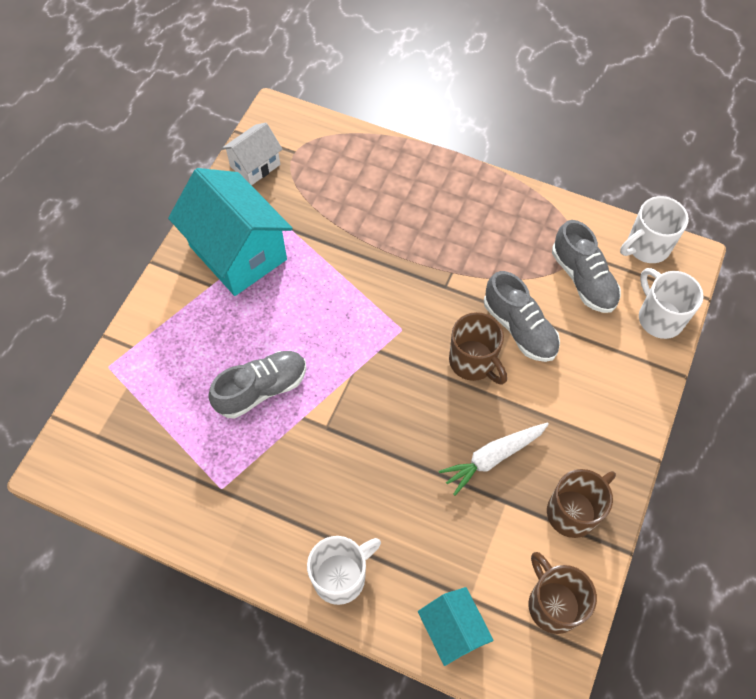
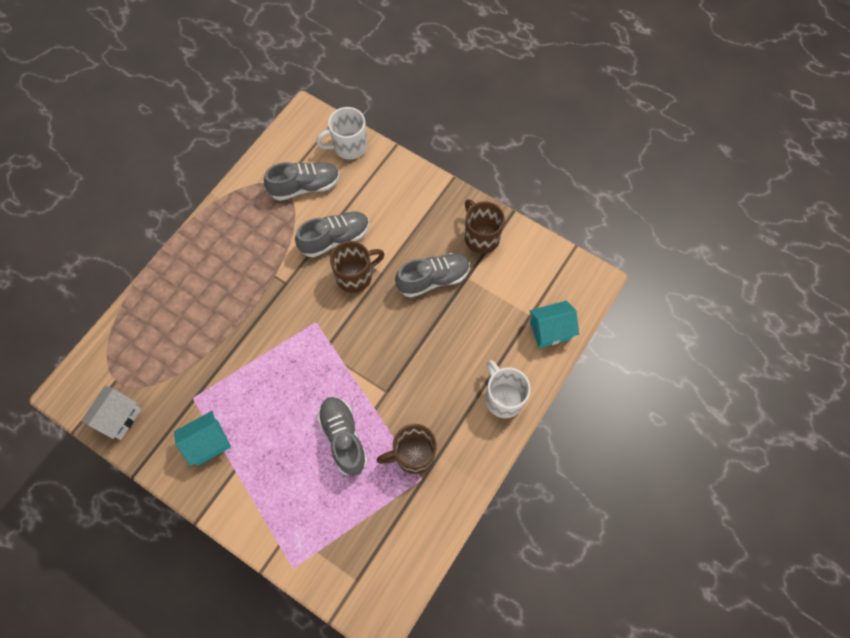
camera: 80 degrees left, 5 degrees up
turquoise house [168,168,293,296] -> turquoise house [174,411,231,466], size x0.53
white house [221,123,283,185] -> white house turned 60 degrees clockwise [81,385,141,440]
white carrot [439,423,549,495] -> grey shoe [395,253,470,297]
brown mug [528,552,597,634] -> brown mug moved to [377,424,437,474]
white mug [620,196,689,263] -> none

